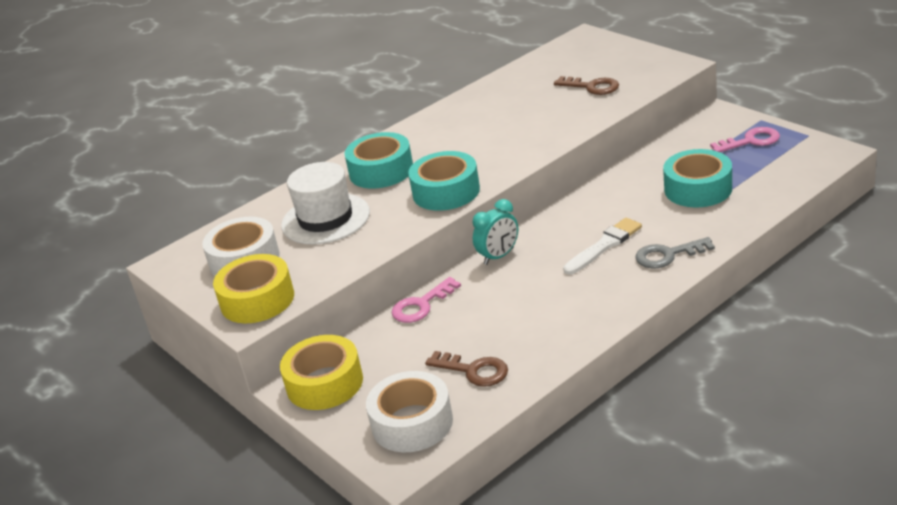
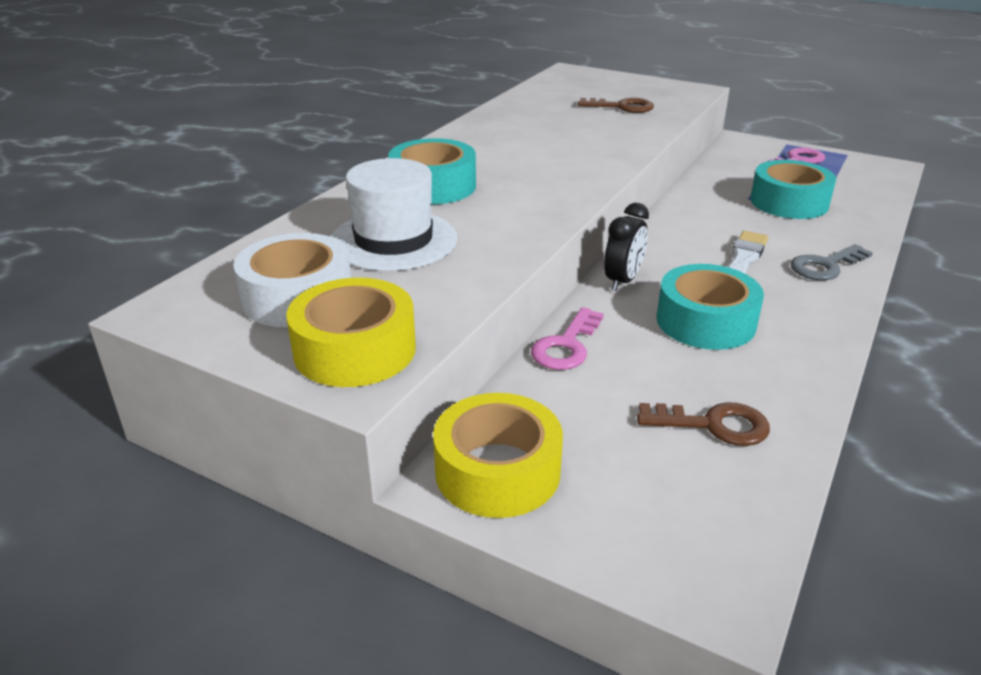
camera: 25 degrees left, 0 degrees up
white tape [366,371,453,452] -> none
turquoise tape [408,151,480,211] -> turquoise tape moved to [657,264,764,350]
turquoise clock [472,199,518,265] -> black clock [604,203,649,291]

